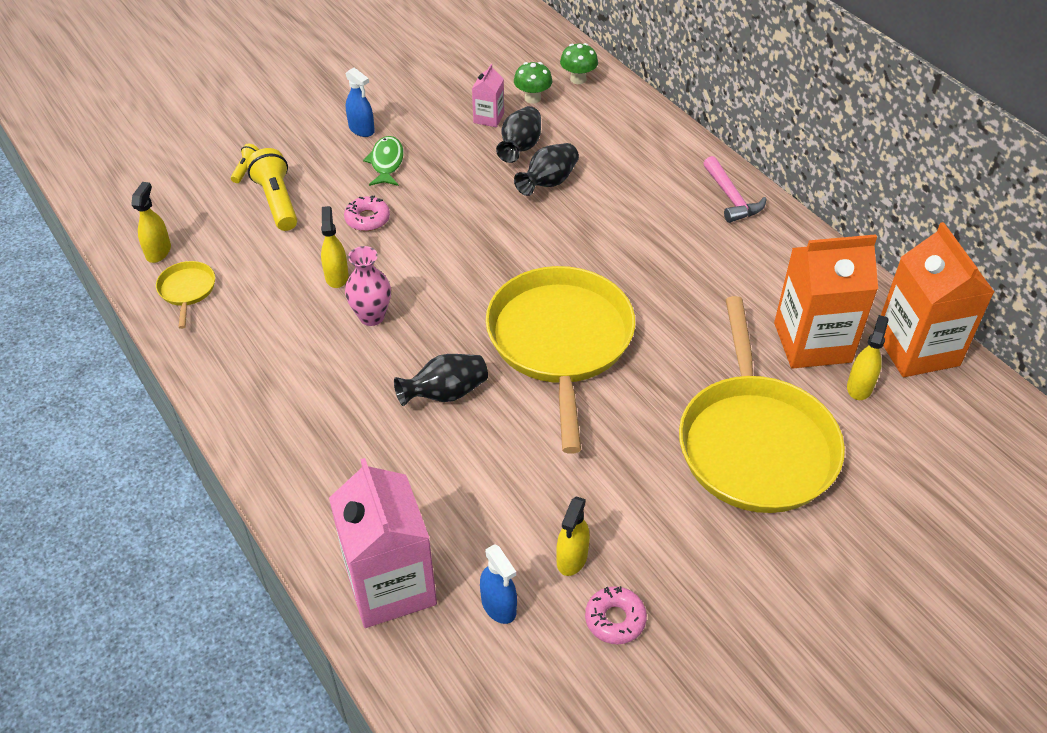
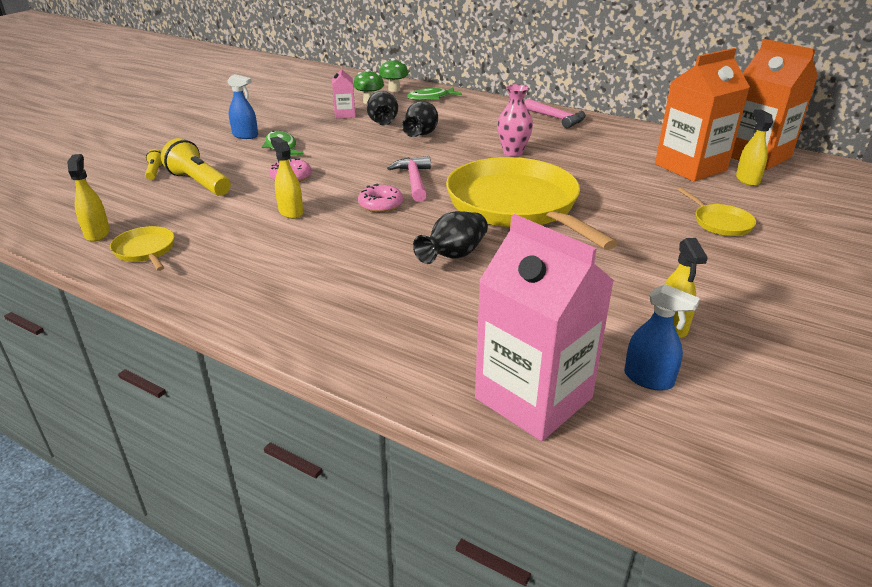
camera: 25 degrees left, 15 degrees down
pink vase [345,246,391,326] -> pink vase moved to [497,84,533,157]
pink donut [585,586,647,644] -> pink donut moved to [358,183,403,212]
yellow pan [679,296,845,513] -> yellow pan [678,188,756,236], size x0.41
none -> pink hammer [387,156,431,202]
none -> green fish [407,87,462,101]

